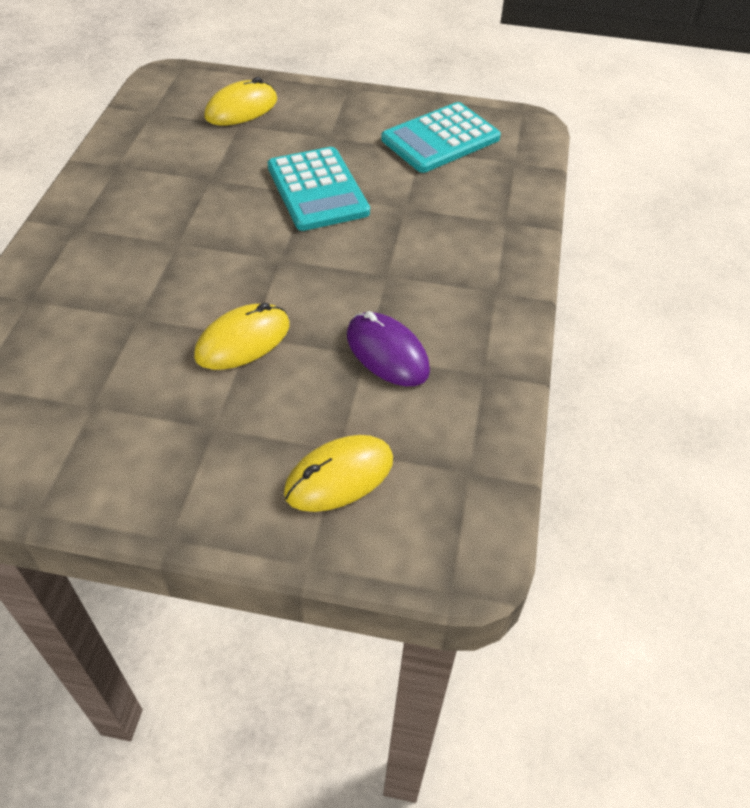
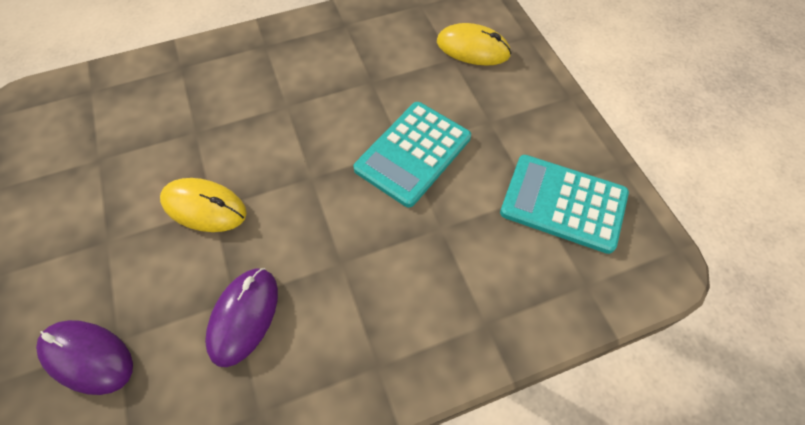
camera: 60 degrees right, 10 degrees up
yellow mouse [284,435,393,512] -> purple mouse [36,320,133,395]

